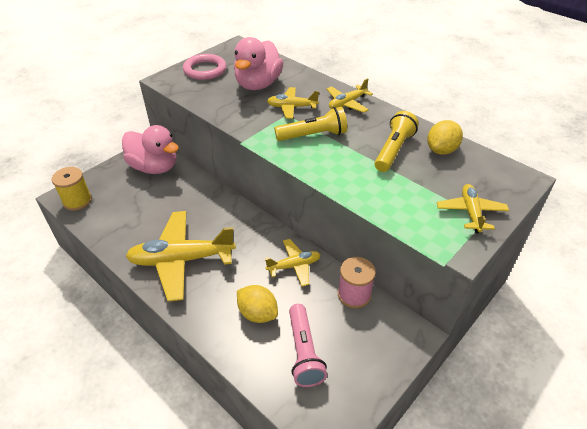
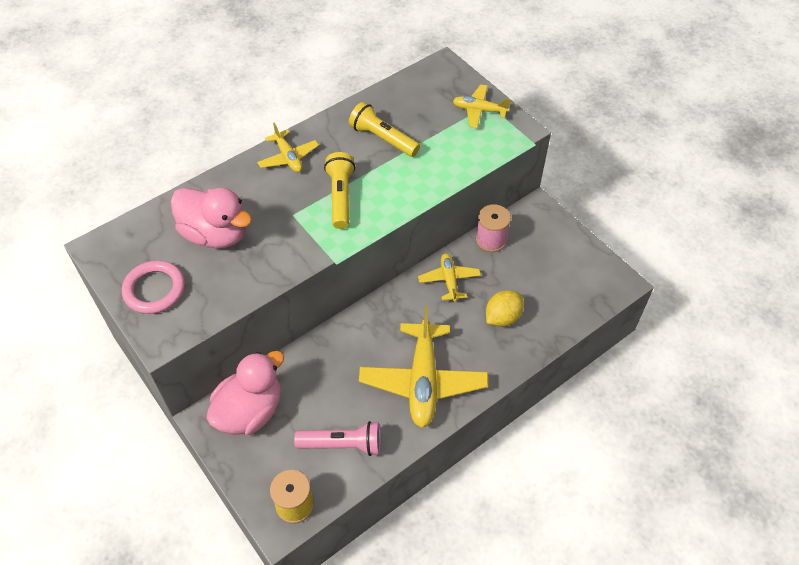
camera: 80 degrees left, 10 degrees up
yellow plane [267,87,319,119] -> none
pink flashlight [289,304,327,387] -> pink flashlight moved to [294,421,381,456]
yellow lemon [427,120,463,155] -> none

